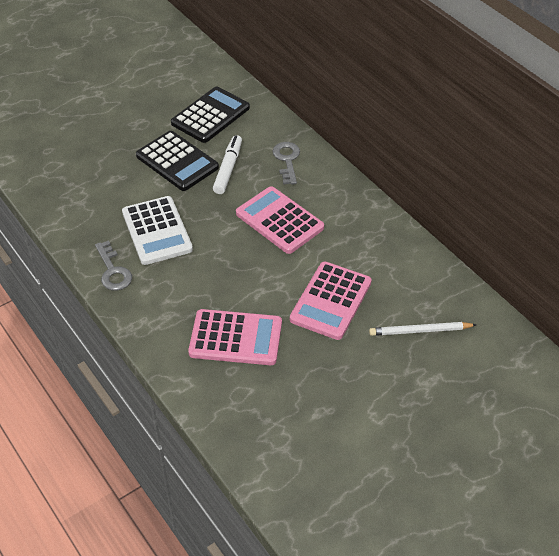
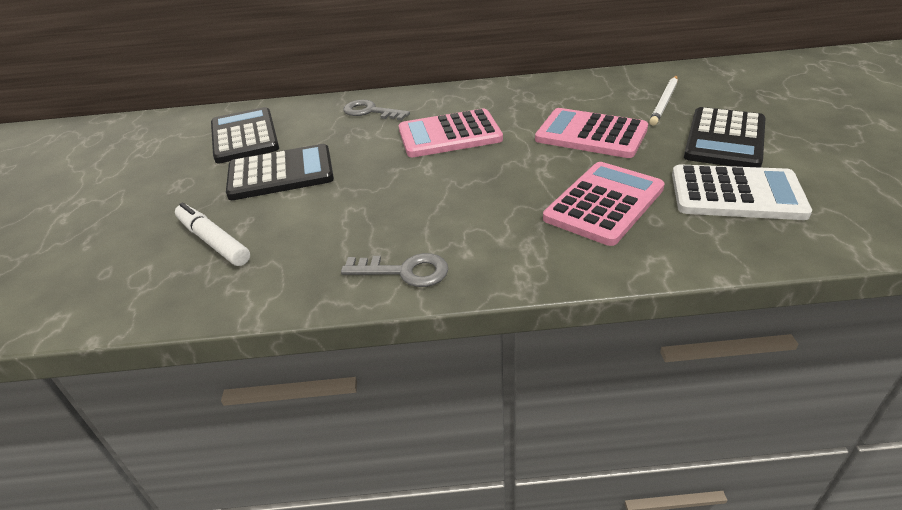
camera: 55 degrees left, 10 degrees down
white calculator [122,196,193,265] -> white calculator moved to [672,164,812,220]
white marker [213,135,242,194] -> white marker moved to [175,203,250,266]
pink calculator [290,262,372,340] -> pink calculator turned 150 degrees clockwise [535,108,648,158]
none -> black calculator [684,107,765,168]

